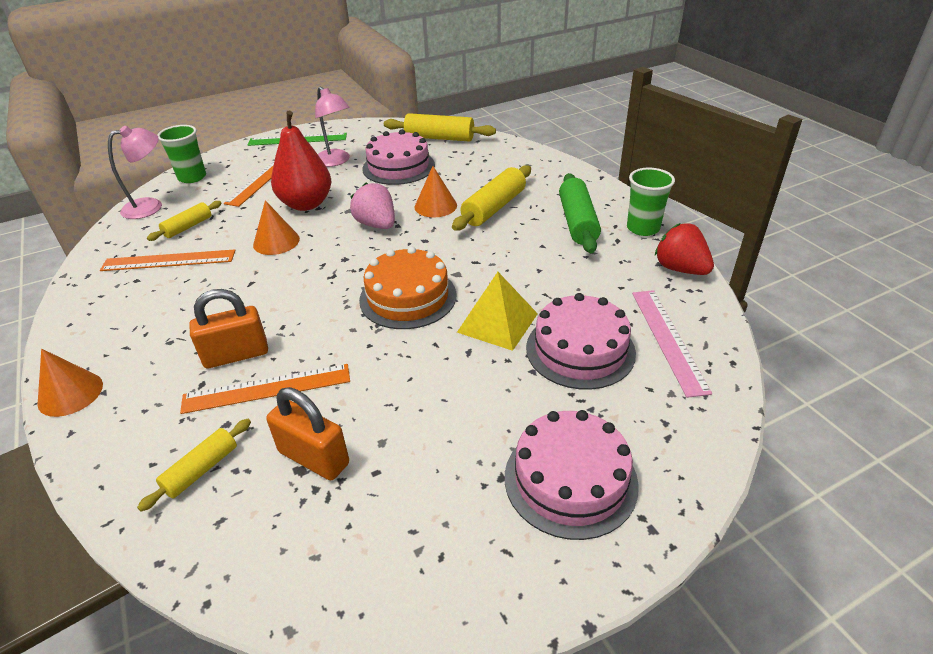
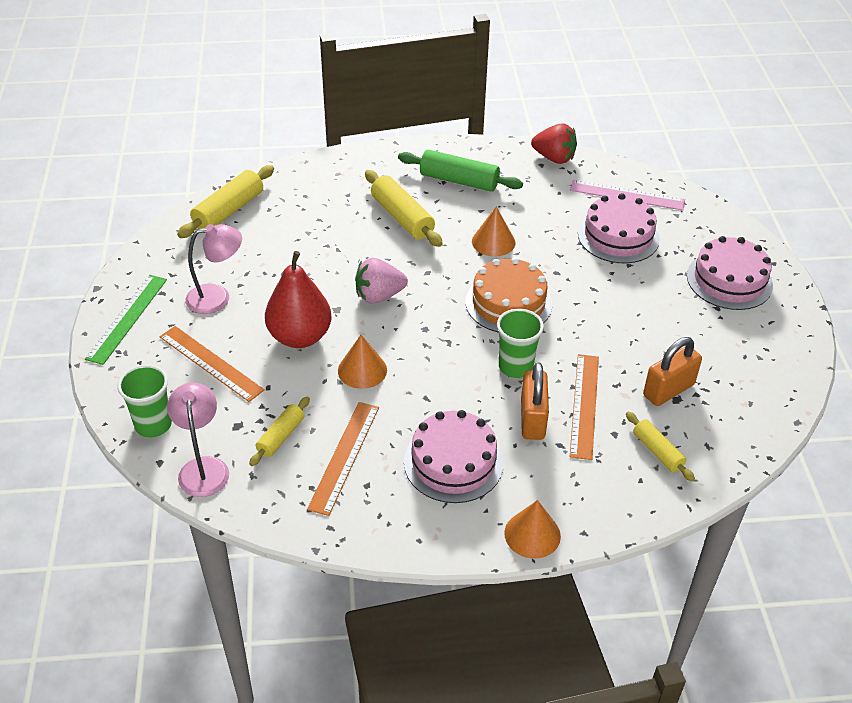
camera: 70 degrees left, 5 degrees up
yellow rolling pin [147,201,222,241] -> yellow rolling pin turned 60 degrees clockwise [249,397,310,466]
pink cake [362,130,435,185] -> pink cake moved to [404,410,504,503]
orange cone [415,166,457,217] -> orange cone moved to [472,207,515,256]
yellow pyramid [457,272,538,351] -> none
green cup [627,168,675,236] -> green cup moved to [497,309,544,378]
red strawberry [655,223,714,275] -> red strawberry turned 135 degrees counterclockwise [531,124,577,164]

